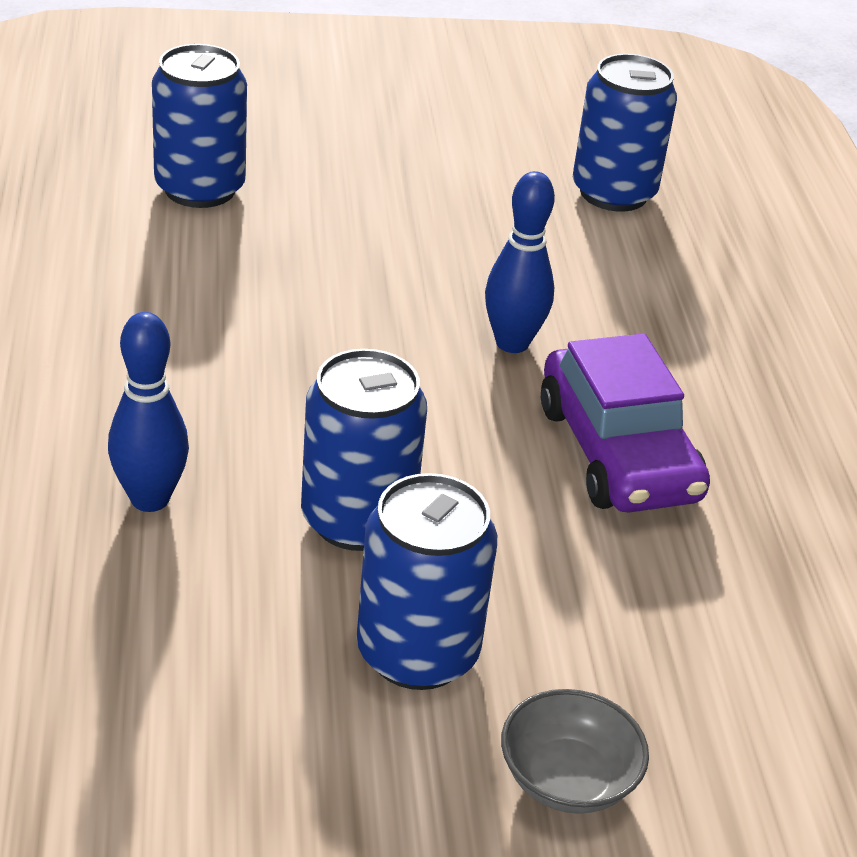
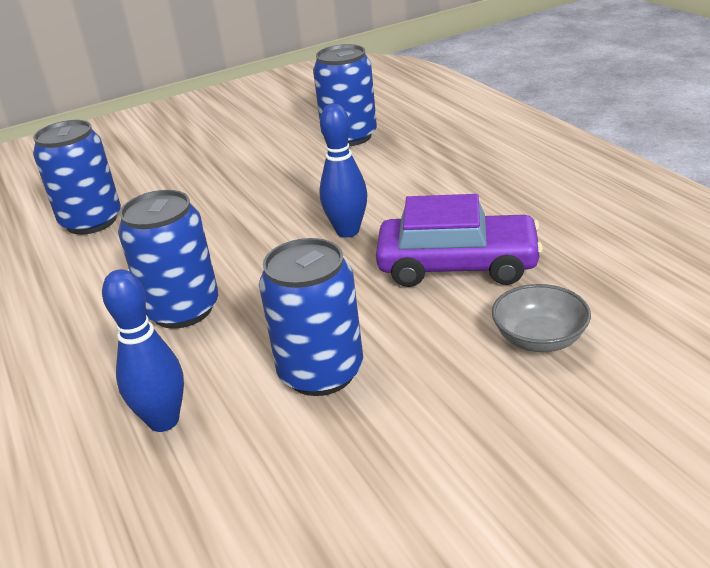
camera: 15 degrees left, 5 degrees down
blue can [357,473,497,690] -> blue can moved to [118,190,218,329]
grey bowl [501,689,649,814] -> grey bowl moved to [492,284,591,352]
purple car [541,334,710,513] -> purple car turned 45 degrees counterclockwise [376,194,543,287]

